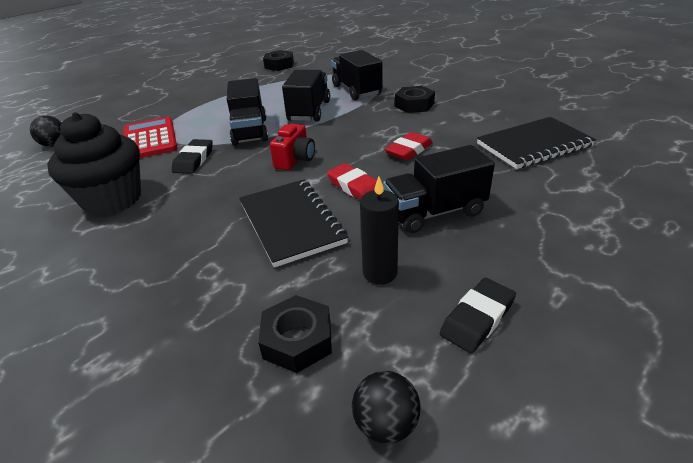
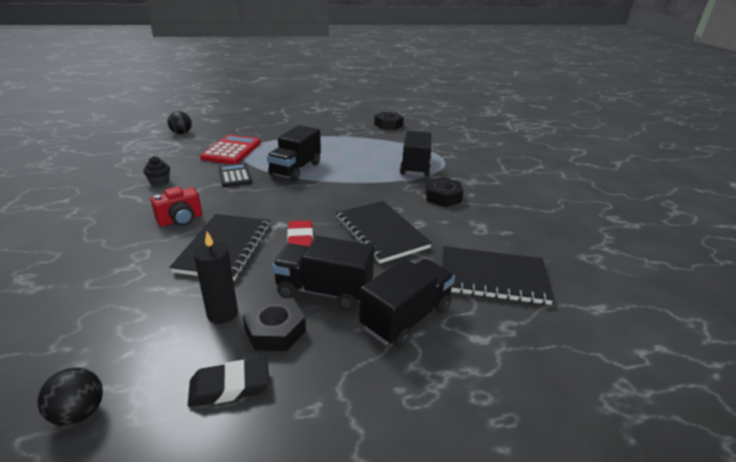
camera: 30 degrees right, 5 degrees down
black cupcake [47,112,141,216] -> black cupcake [143,156,170,187], size x0.41
black eraser [172,139,213,174] -> black calculator [218,163,252,187]
black nut [258,295,332,373] -> black nut moved to [243,298,306,351]
red camera [270,124,315,170] -> red camera moved to [151,187,202,226]
black truck [282,70,330,121] -> black truck moved to [359,259,455,348]
red eraser [385,132,433,161] -> black notebook [336,201,432,264]

